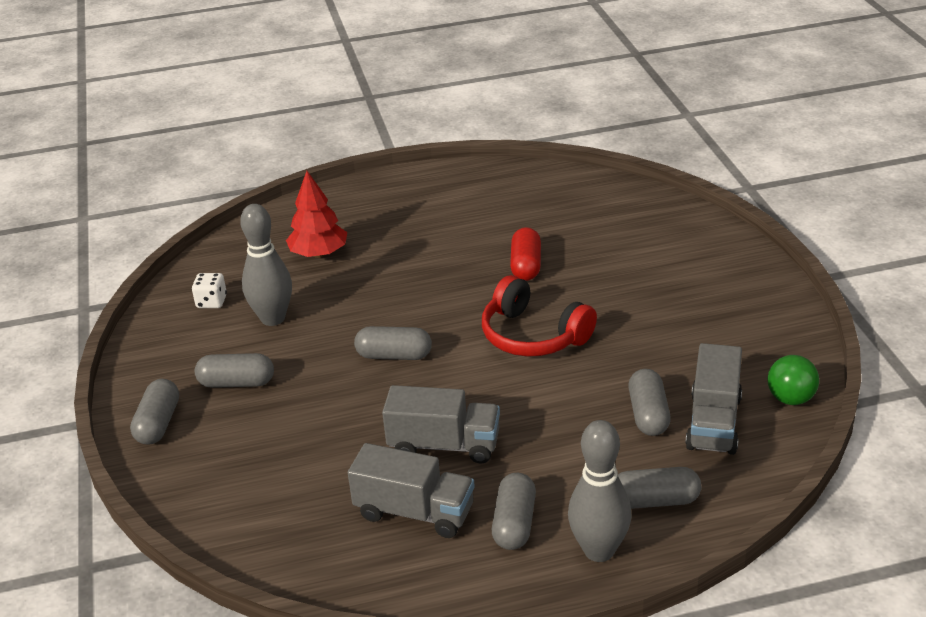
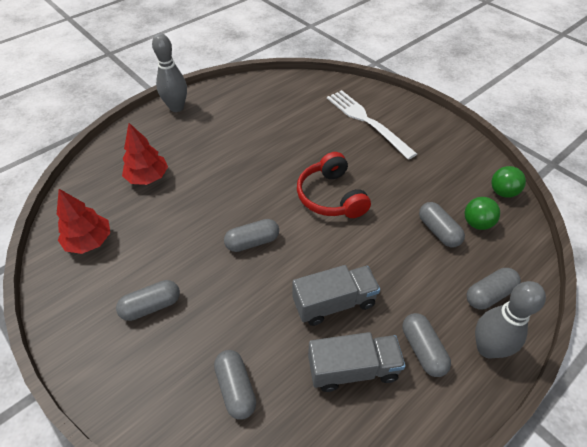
camera: 30 degrees left, 15 degrees up
grey capsule [130,379,179,445] -> grey capsule moved to [214,350,256,420]
white dice [192,273,227,308] -> red tree [57,189,110,254]
grey bowling pin [240,204,292,326] -> grey bowling pin moved to [152,33,187,112]
red headphones [482,275,597,357] -> red headphones turned 60 degrees clockwise [297,152,371,218]
red capsule [510,227,541,281] -> none
grey truck [685,343,742,455] -> green ball [465,197,500,230]
none -> white fork [327,90,417,160]

